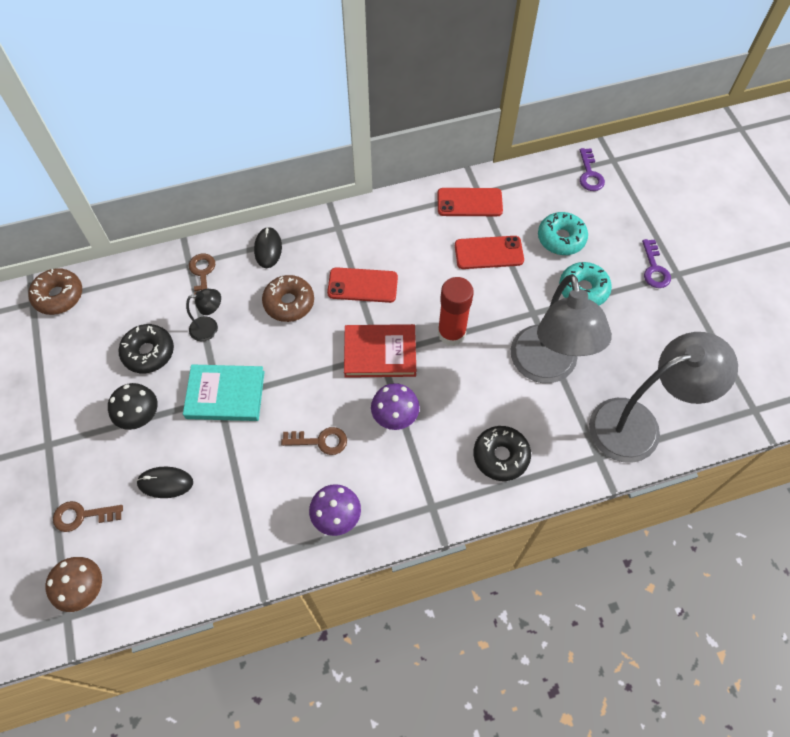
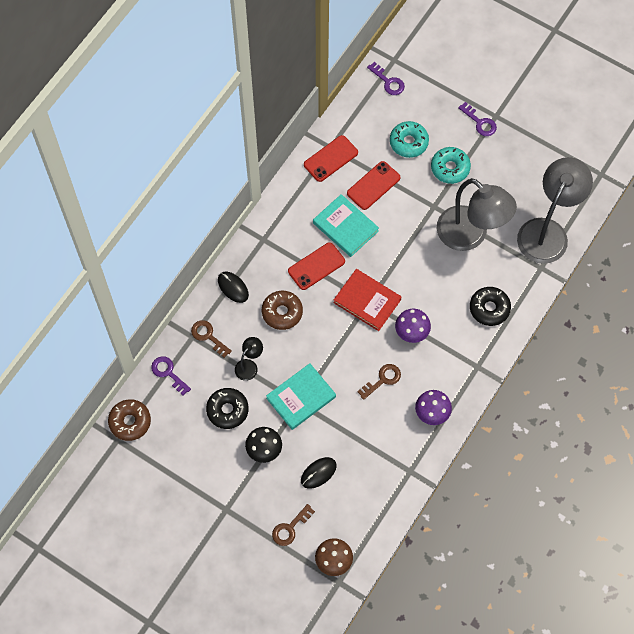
camera: 40 degrees left, 5 degrees up
red book [344,324,416,378] -> red book turned 75 degrees clockwise [333,269,401,331]
red glue stick [438,277,474,346] -> none
none -> purple key [151,356,191,396]
none -> turquoise book [313,194,379,257]

